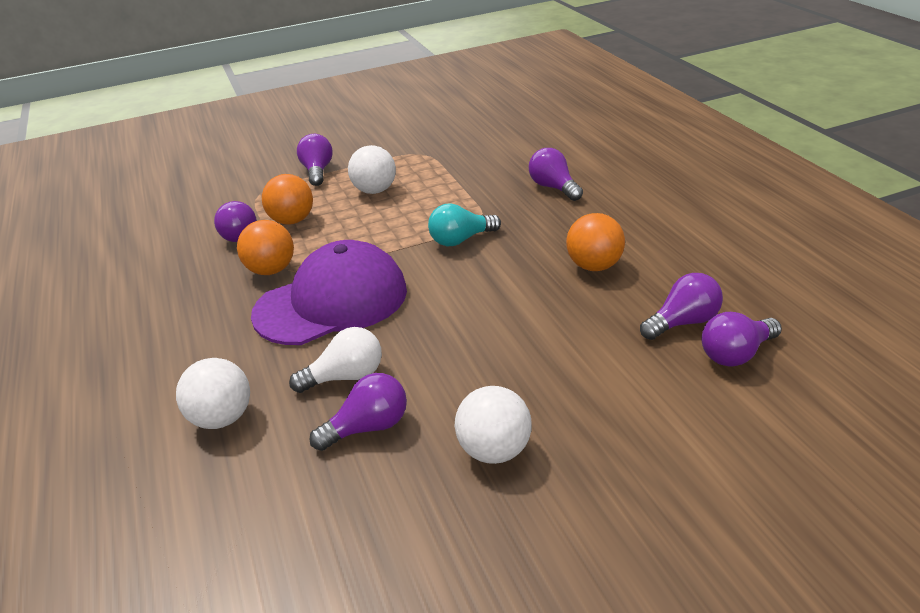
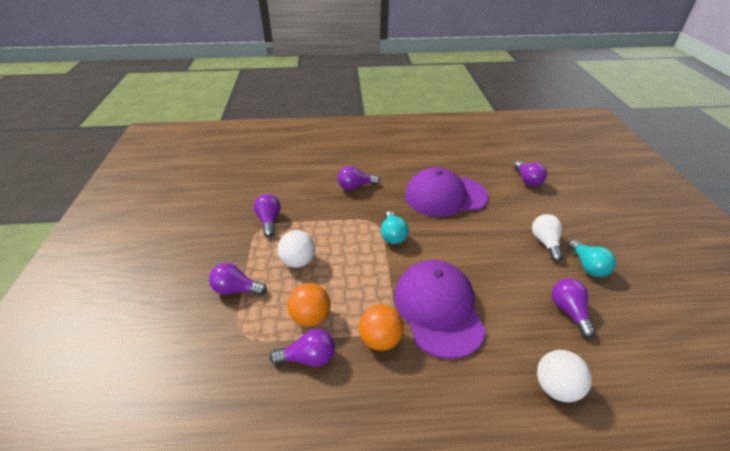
camera: 75 degrees left, 5 degrees up
white light bulb [289,327,382,393] -> white light bulb moved to [532,214,563,261]
white ball [455,386,532,464] -> turquoise light bulb [568,240,616,277]
orange ball [566,213,625,271] -> purple cap [405,167,488,217]
purple light bulb [640,273,723,340] -> purple light bulb moved to [254,194,281,237]

